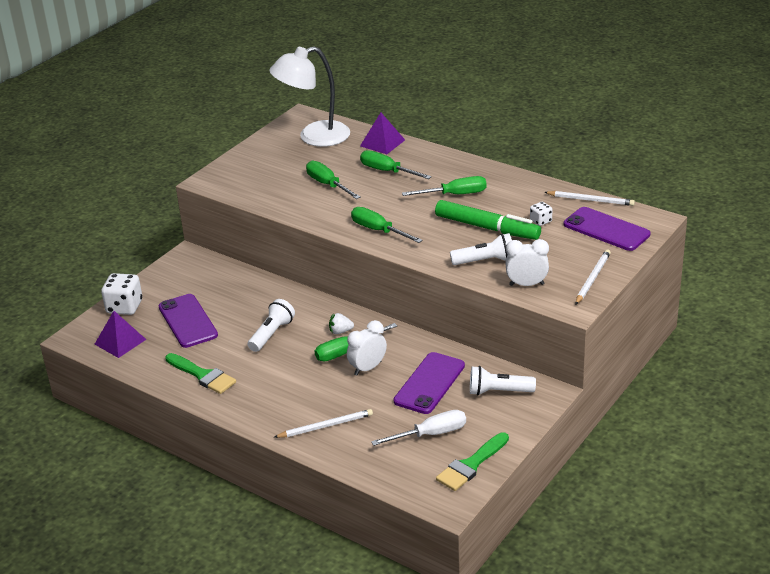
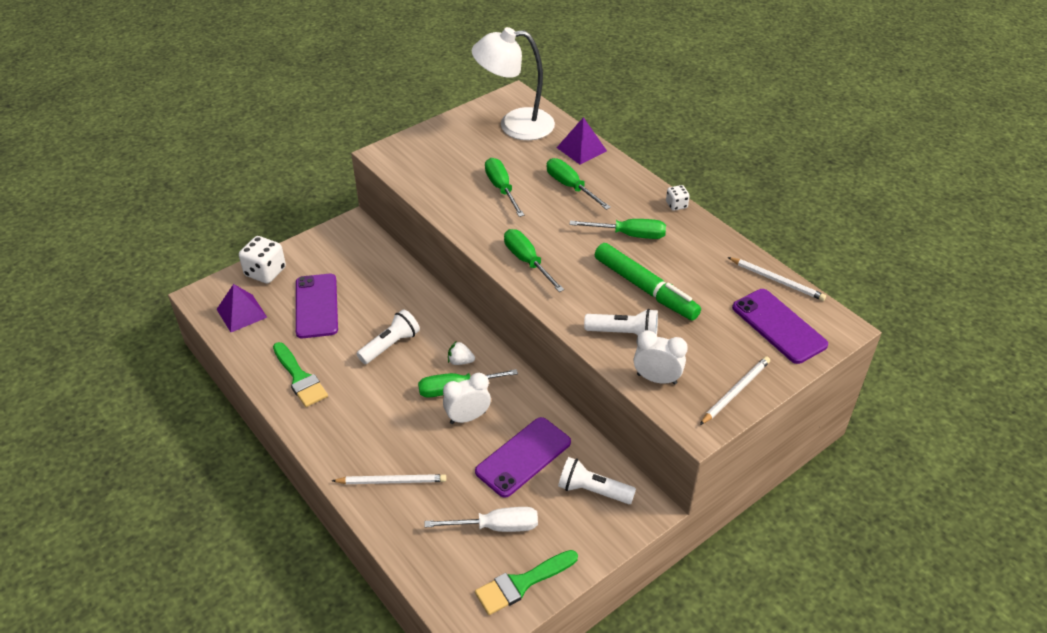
camera: 15 degrees right, 10 degrees up
white dice [530,202,552,226] -> white dice moved to [666,185,690,211]

